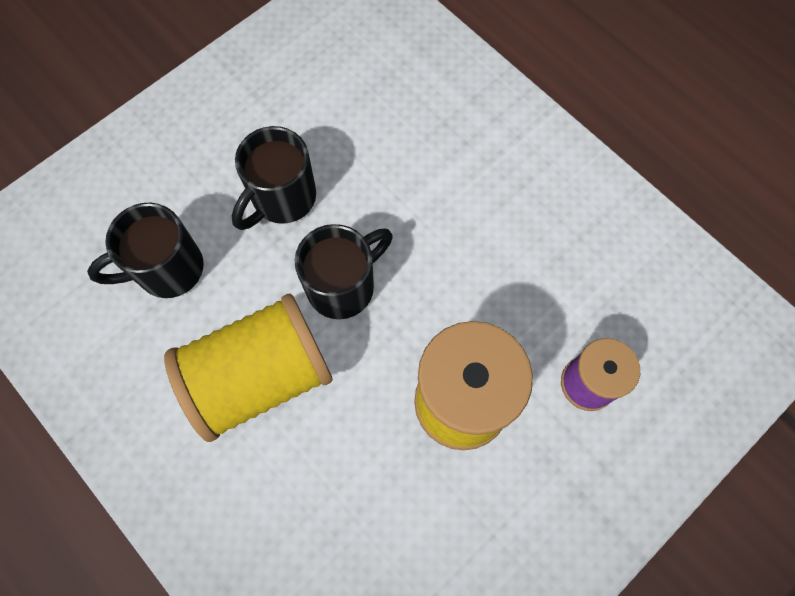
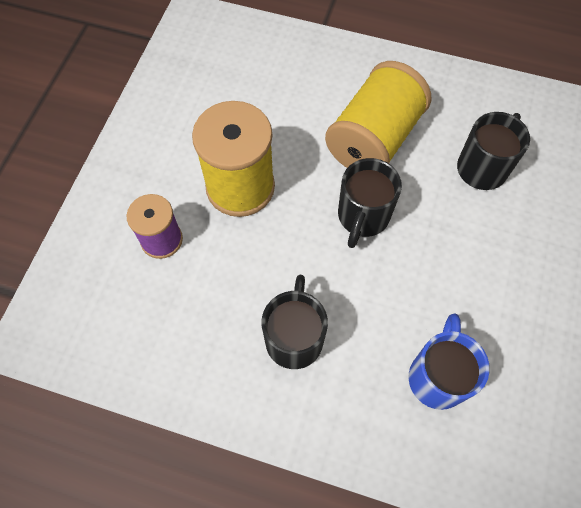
camera: 150 degrees right, 5 degrees down
black mug [232,126,316,230] -> black mug moved to [261,275,328,369]
none -> blue mug [409,313,490,410]

